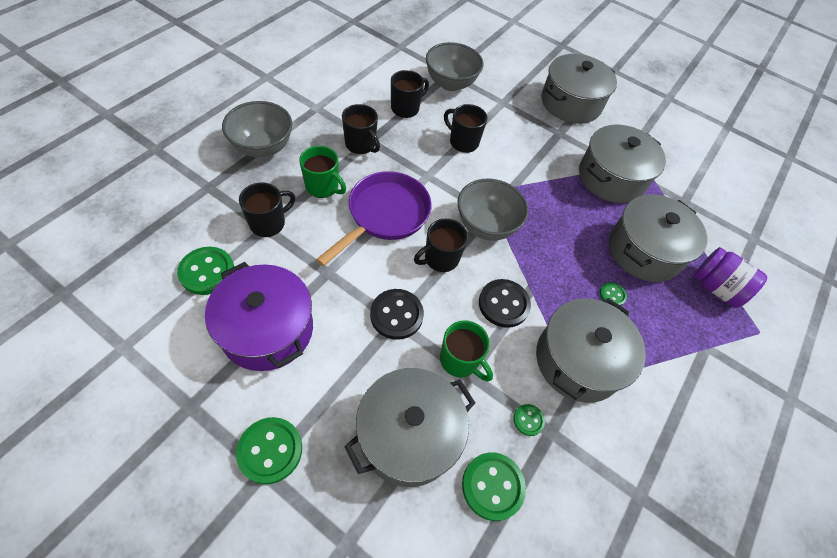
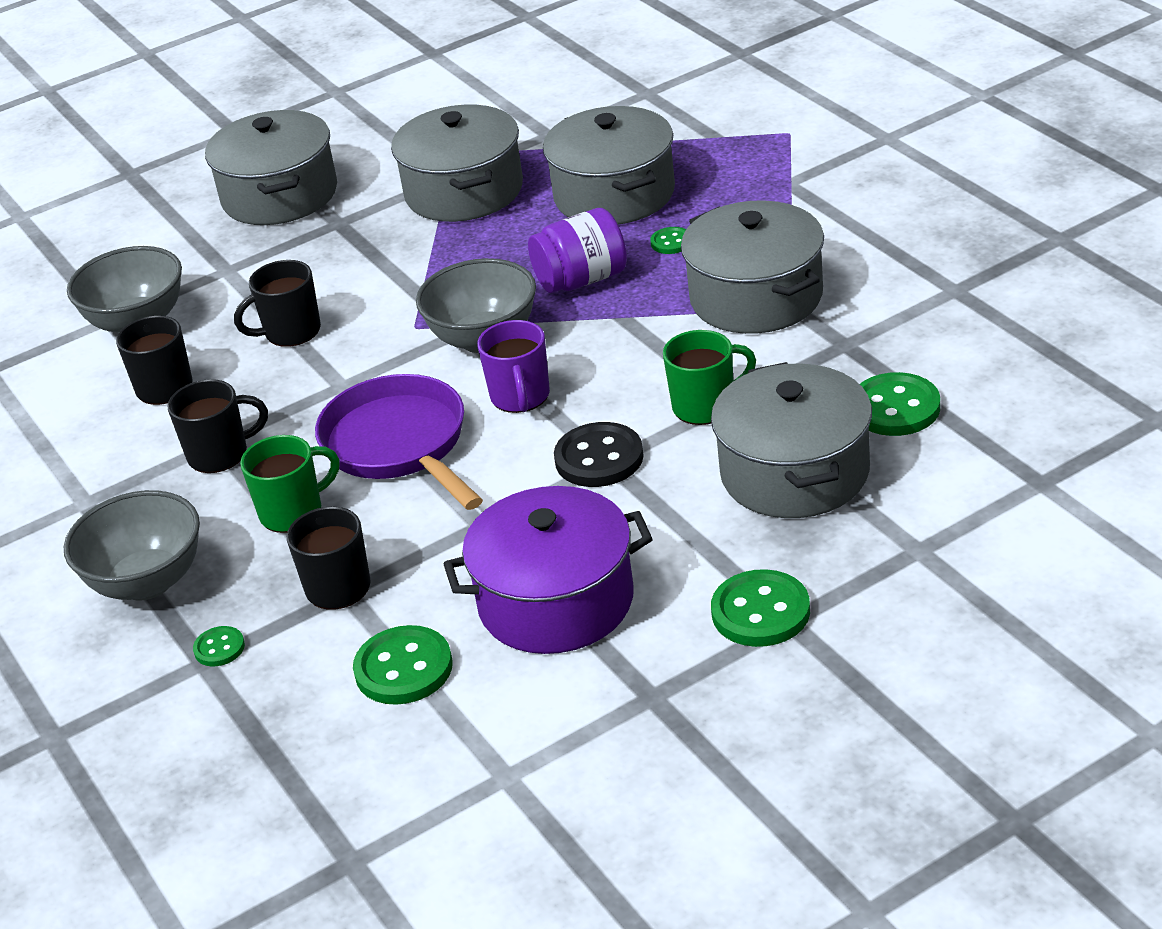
camera: 55 degrees left, 20 degrees down
black mug [414,219,468,272] -> purple mug [477,320,550,413]
black button [479,279,531,328] -> none
green button [514,404,545,436] -> green button moved to [193,626,245,667]
purple jar [693,247,767,308] -> purple jar moved to [528,208,627,293]

